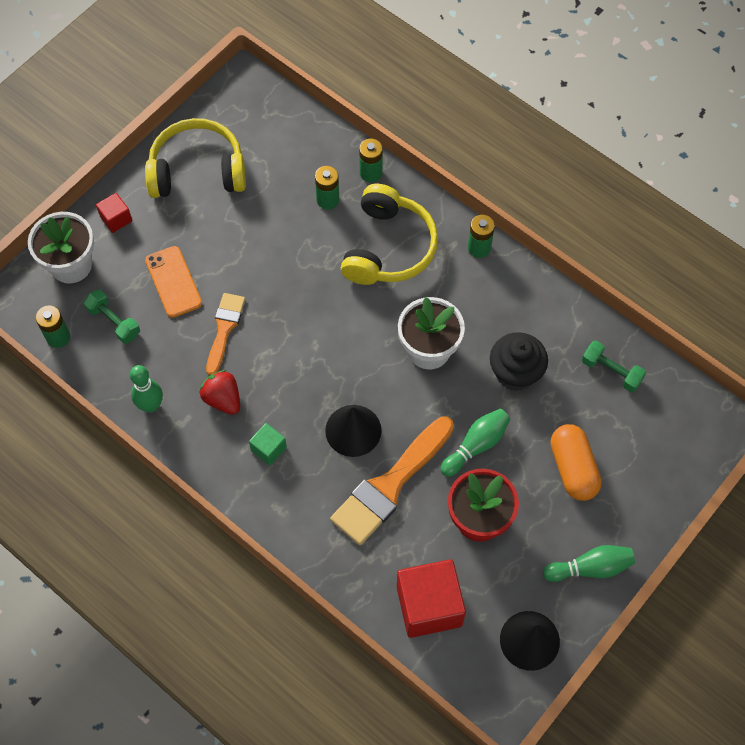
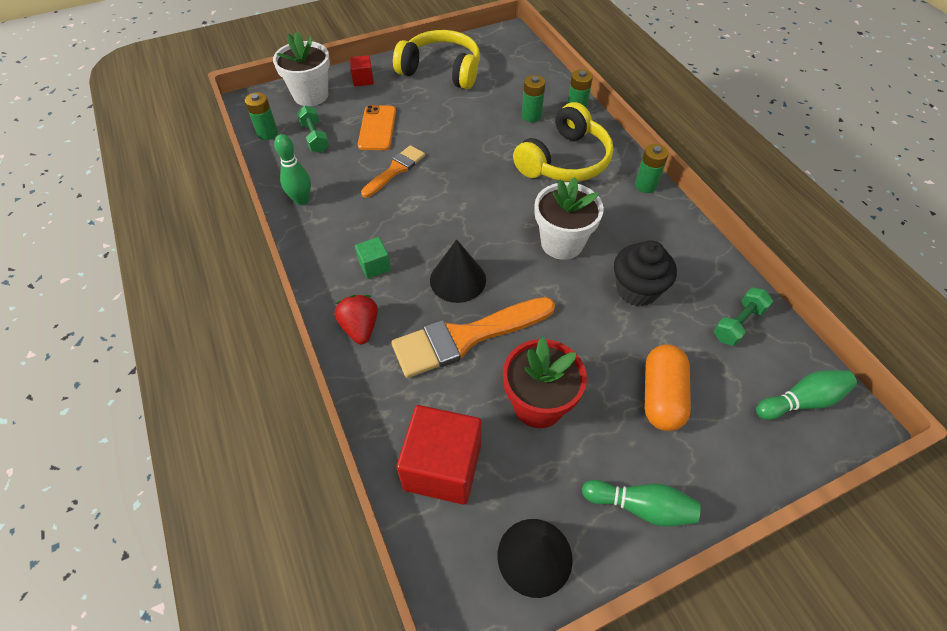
camera: 25 degrees right, 10 degrees down
red strawberry [199,370,240,415] -> red strawberry moved to [335,295,378,344]
green bowling pin [440,408,510,477] -> green bowling pin moved to [756,370,857,420]
green dumbbell [582,341,646,392] -> green dumbbell turned 75 degrees clockwise [714,287,773,346]

